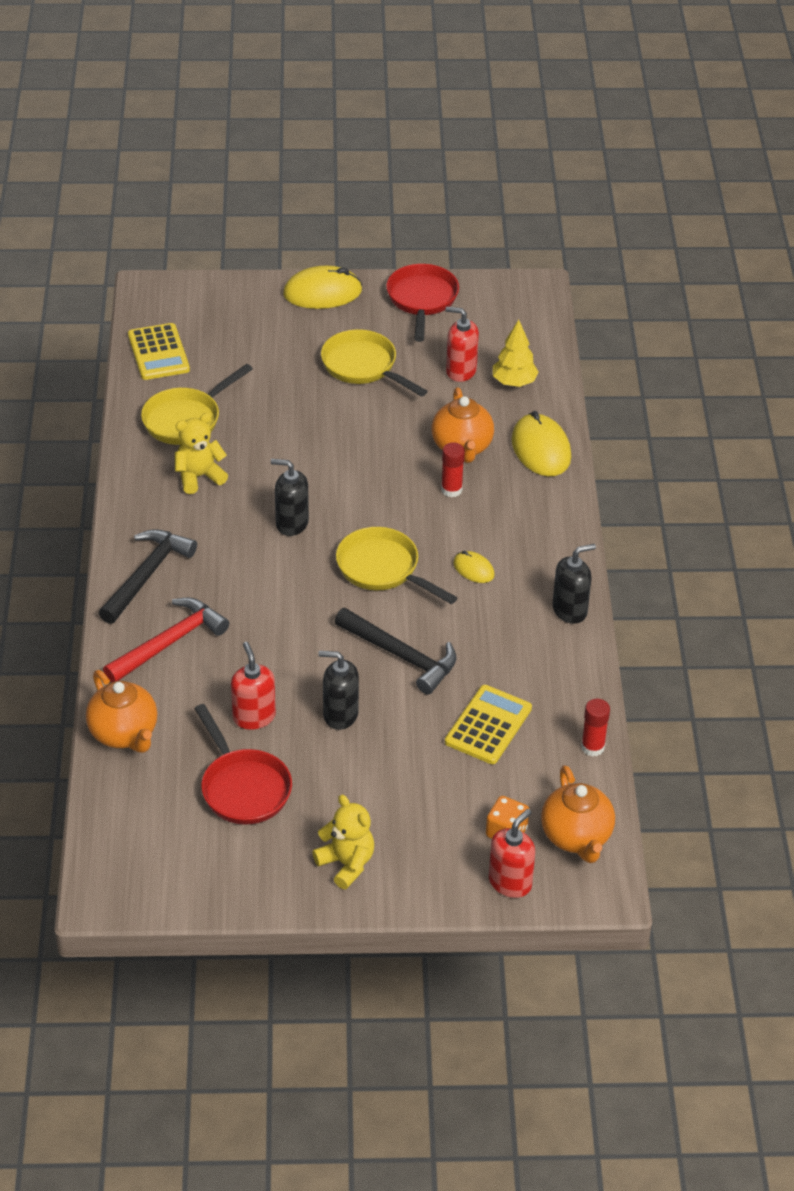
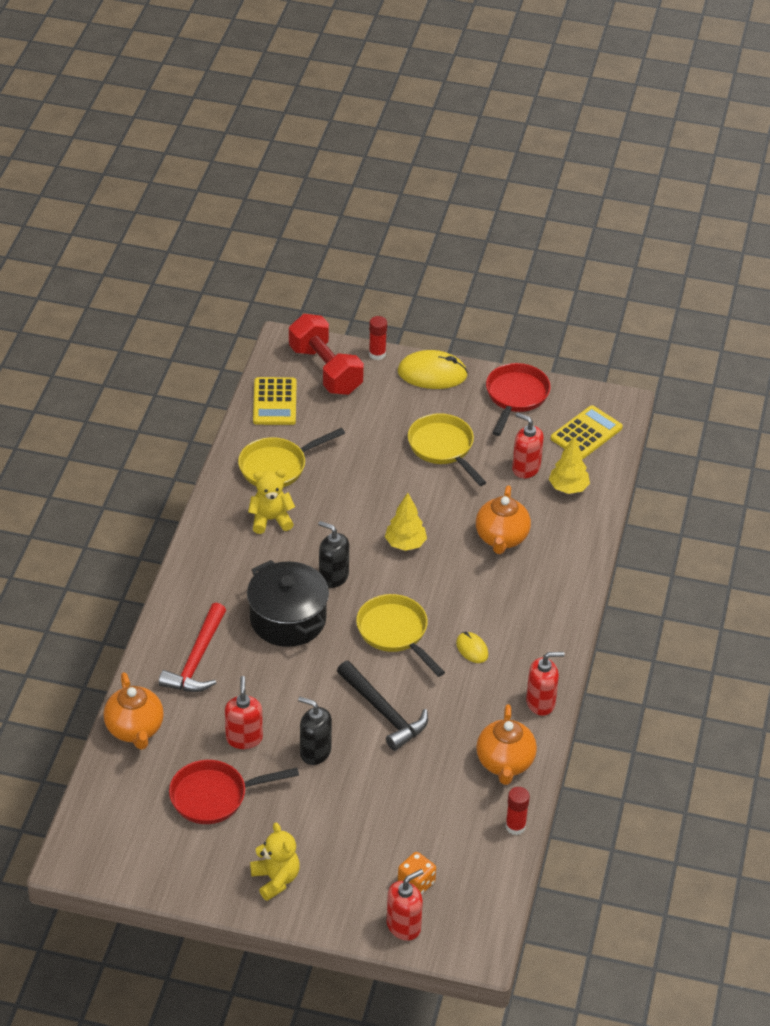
camera: 15 degrees right, 0 degrees up
black hammer [99,529,197,624] -> none
red hammer [103,598,229,682] -> red hammer turned 135 degrees clockwise [159,603,226,692]
red pan [194,704,292,825] -> red pan turned 90 degrees clockwise [169,760,299,824]
red glue stick [441,442,465,497] -> red glue stick moved to [369,316,387,360]
yellow calculator [445,685,532,764] -> yellow calculator moved to [551,405,623,459]
yellow mouse [512,411,571,476] -> none
orange teapot [541,765,615,863] -> orange teapot moved to [476,704,537,785]
black soap dispenser [552,544,596,624] -> red soap dispenser [526,652,565,716]
none -> black pot [247,560,329,647]
none -> red dumbbell [289,314,364,395]
none -> yellow tree [385,493,427,551]

